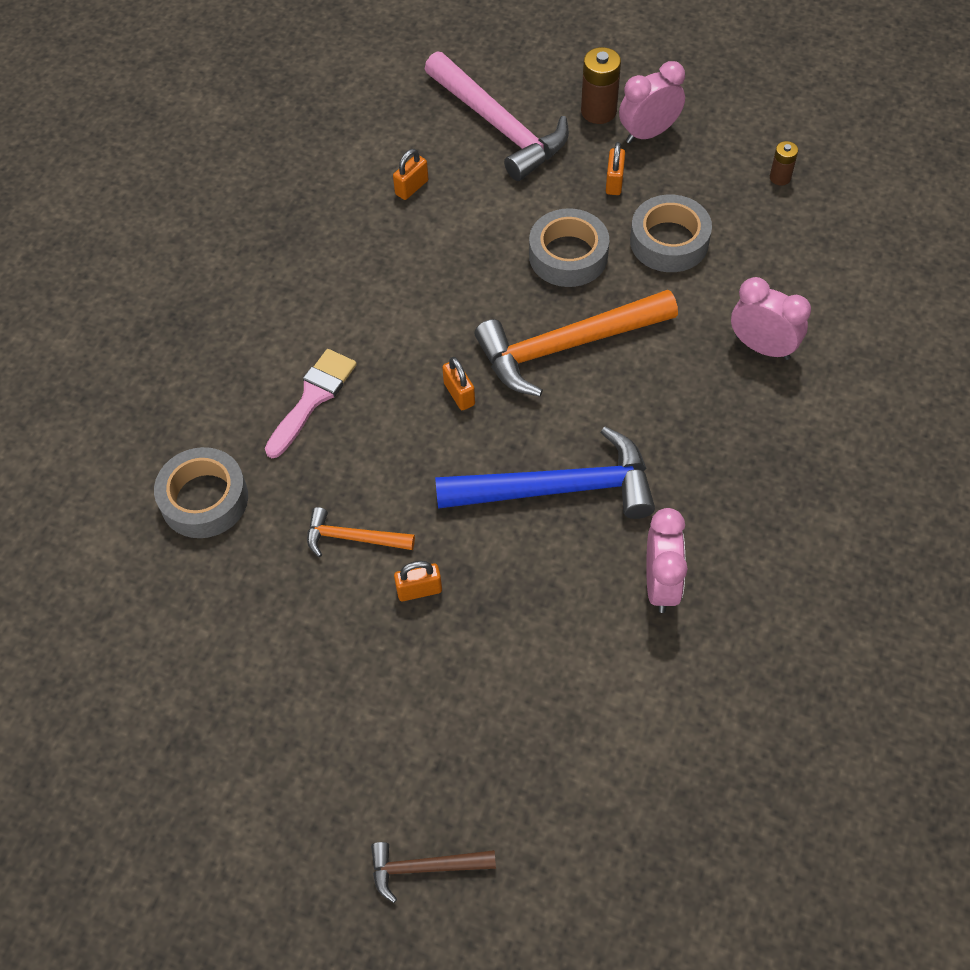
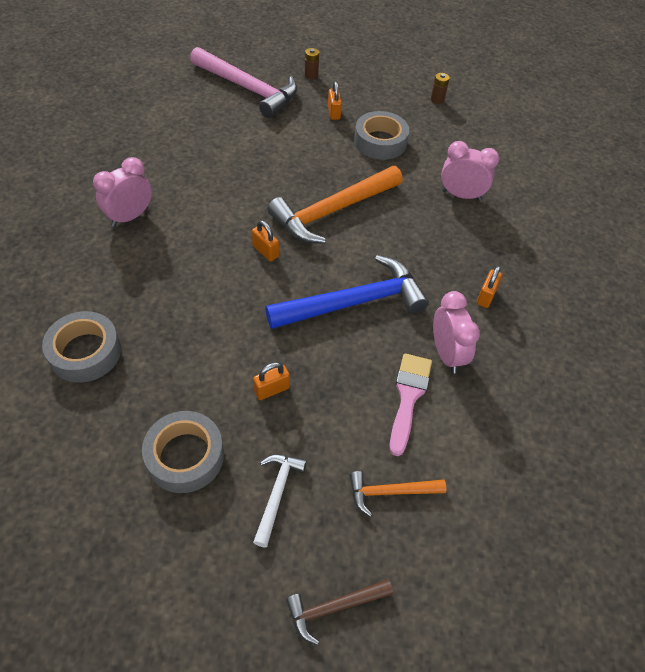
camera: 20 degrees left, 5 degrees down
pink brush [265,349,357,458] -> pink brush moved to [390,353,432,456]
orange hammer [307,507,415,557] -> orange hammer moved to [350,471,446,517]
orange padlock [393,149,428,200] -> orange padlock moved to [477,266,502,308]
grey tape [529,208,609,287] -> grey tape moved to [142,411,224,493]
brown battery [581,47,621,124] -> brown battery [305,48,319,79], size x0.58
pink clock [619,61,685,143] -> pink clock moved to [93,157,152,227]
none -> white hammer [253,454,307,547]

